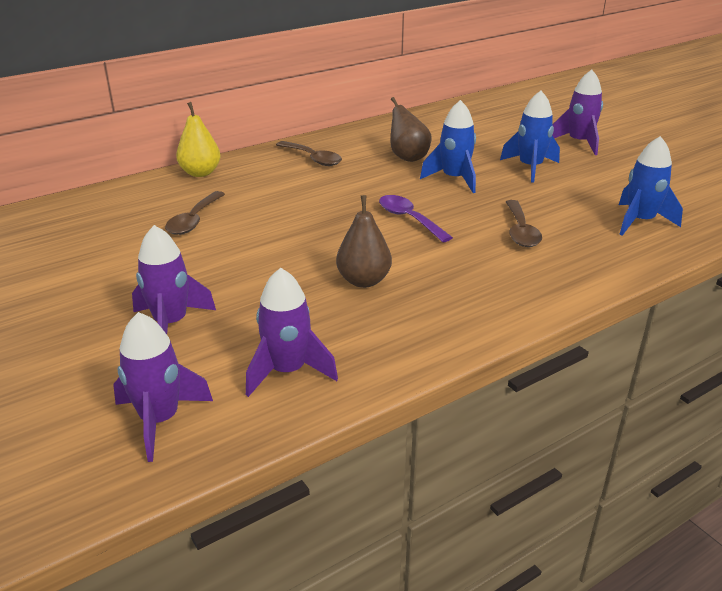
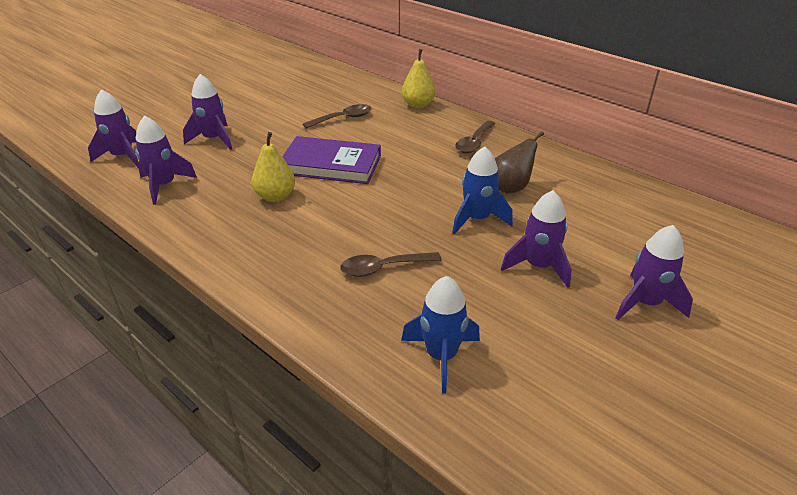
camera: 75 degrees right, 5 degrees up
brown spoon [165,191,225,235] -> brown spoon turned 150 degrees clockwise [303,104,372,129]
brown pear [336,195,392,288] -> yellow pear [252,132,295,202]
purple spoon [379,195,453,243] -> none
blue rocket [500,91,560,183] -> purple rocket [501,190,572,288]
none -> purple book [282,136,381,184]

